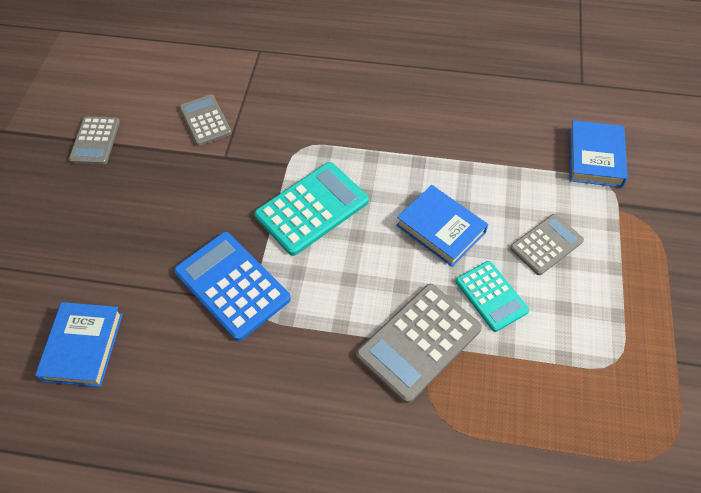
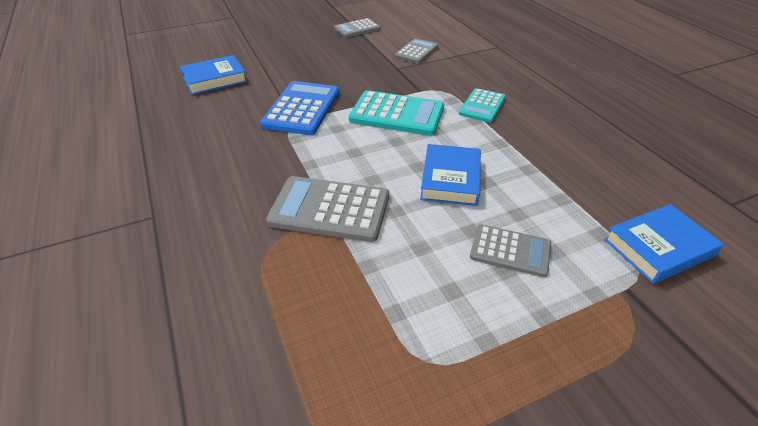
camera: 55 degrees right, 15 degrees down
turquoise calculator [456,261,529,332] -> turquoise calculator moved to [459,88,506,123]

